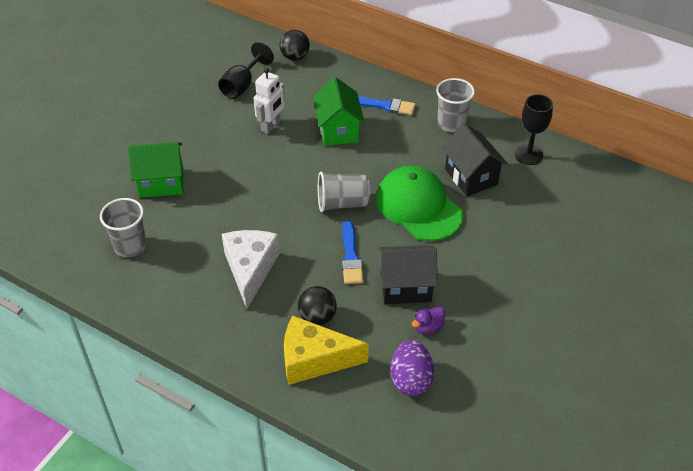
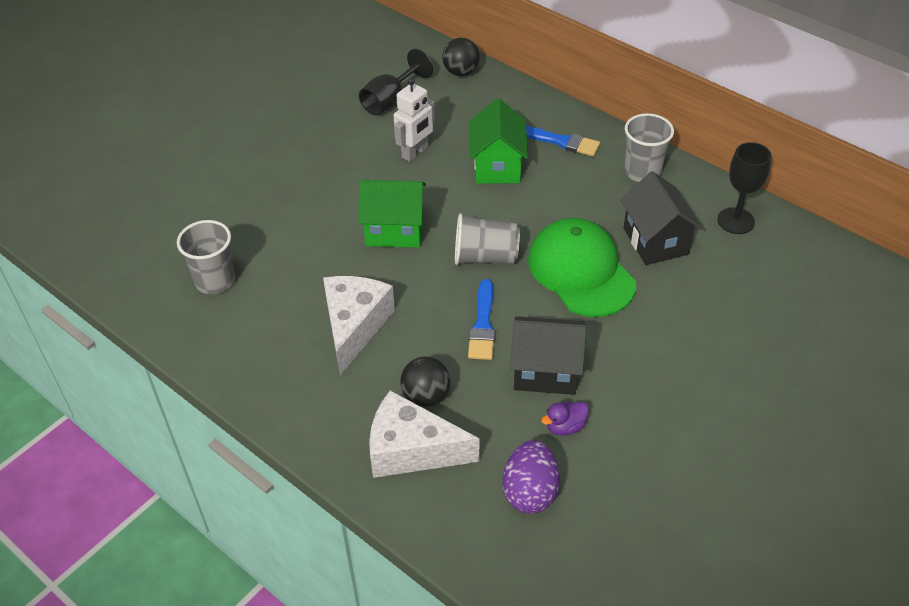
camera: 10 degrees right, 0 degrees up
green house [128,142,183,198] -> green house moved to [358,180,426,248]
yellow cheese [284,316,369,385] -> white cheese [369,390,480,478]

